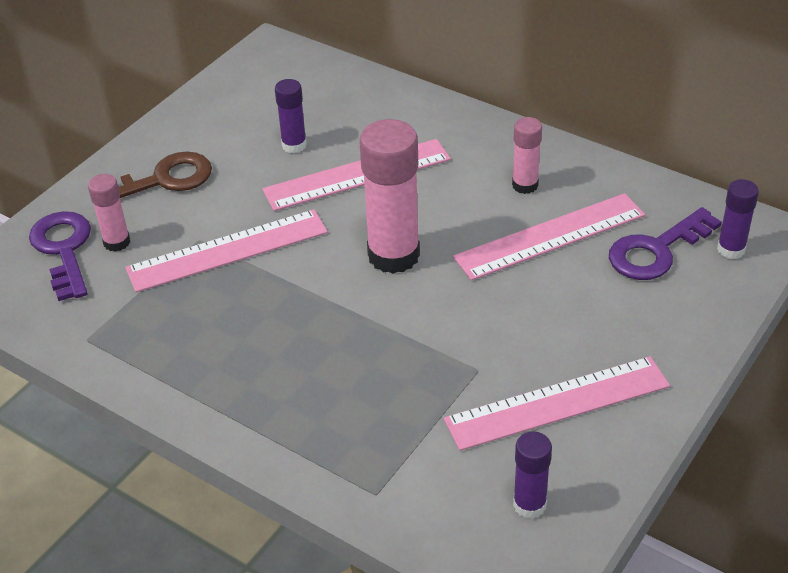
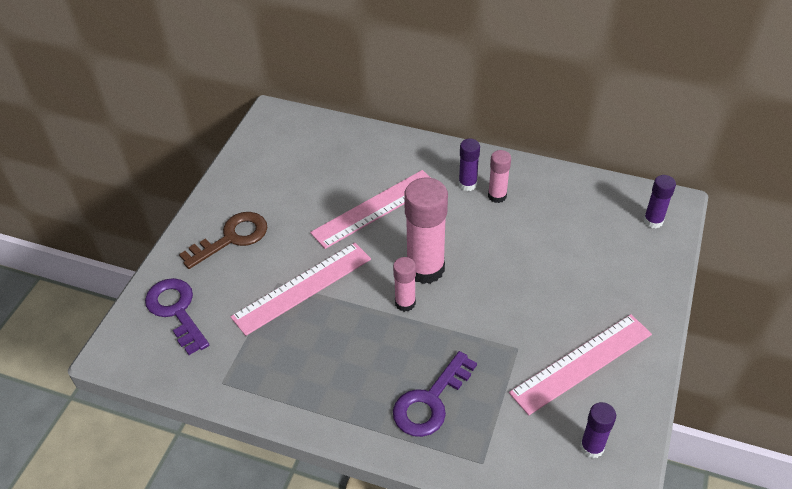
camera: 15 degrees left, 5 degrees up
pink glue stick [88,174,130,252] -> pink glue stick moved to [393,257,416,312]
purple glue stick [275,79,307,153] -> purple glue stick moved to [459,139,480,191]
pink ruler [453,193,645,280] -> none
purple key [609,207,722,280] -> purple key moved to [393,351,477,437]

